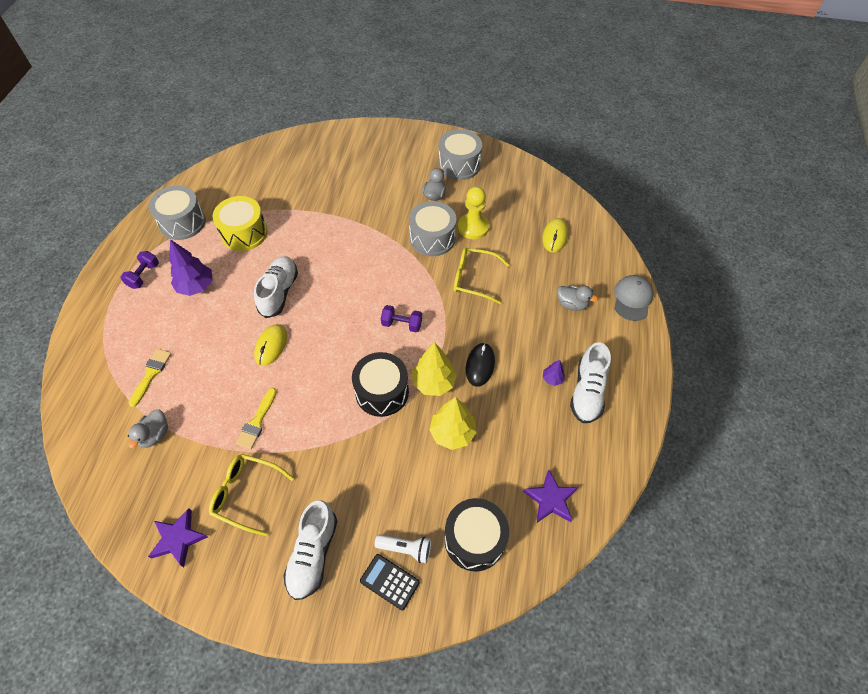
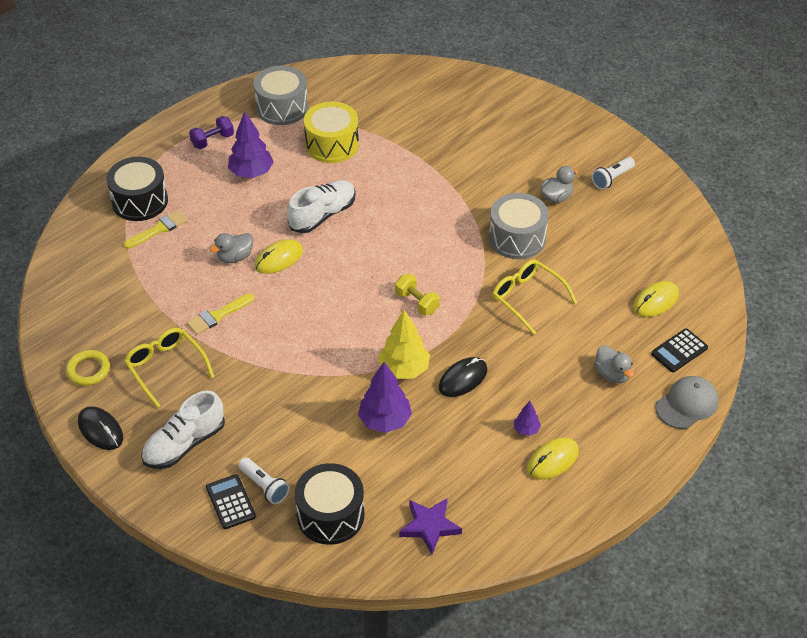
camera: 35 degrees right, 10 degrees down
grey duck [128,409,168,448] -> grey duck moved to [210,233,253,263]
purple star [148,508,208,567] -> yellow ring [66,350,110,386]
black drum [352,352,409,417] -> black drum moved to [106,157,168,221]
purple dumbbell [381,305,422,333] -> yellow dumbbell [395,274,440,316]
yellow tree [429,397,477,450] -> purple tree [358,362,412,433]
grey drum [438,129,482,180] -> white flashlight [592,157,635,189]
yellow pawn [458,187,489,239] -> none
white shoe [570,342,611,423] -> yellow mouse [527,438,579,480]
none -> black mouse [78,406,123,450]
none -> black calculator [651,329,708,372]

